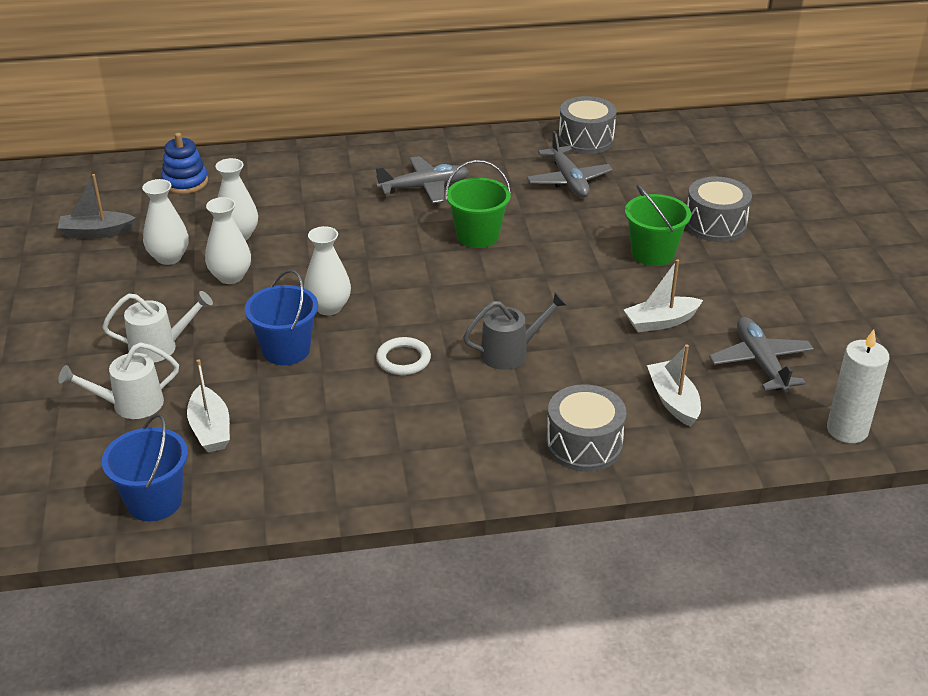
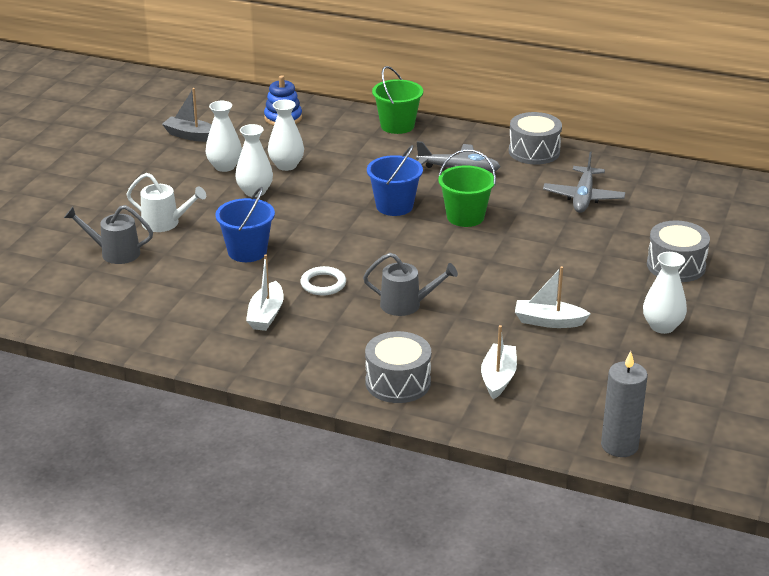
camera: 30 degrees right, 5 degrees down
white watering can [58,342,179,419] -> grey watering can [64,205,153,264]
blue bucket [102,414,188,521] -> blue bucket moved to [367,145,423,216]
white boat [187,359,230,452] -> white boat moved to [246,254,284,331]
white vase [304,226,351,315] -> white vase moved to [643,252,687,334]
grey drum [558,96,617,154] -> grey drum moved to [509,112,562,164]
green bucket [625,184,691,266] -> green bucket moved to [372,66,423,134]
grey plane [709,317,814,392] -> none
white candle [827,329,890,443] -> grey candle [601,351,648,457]

